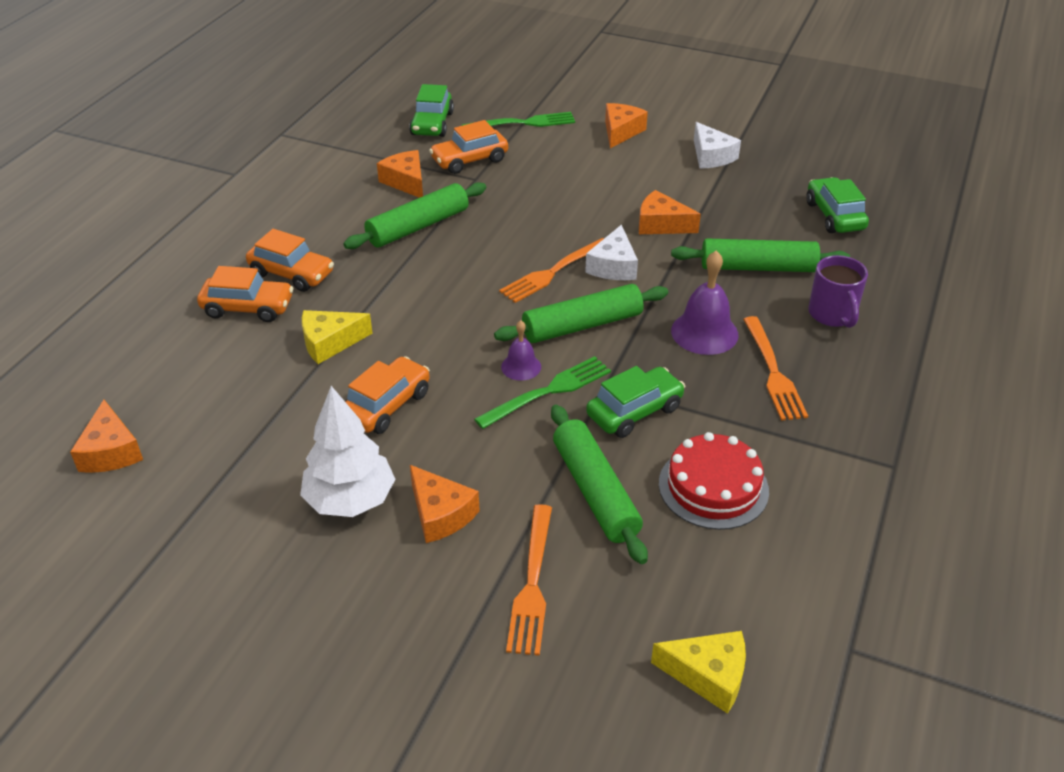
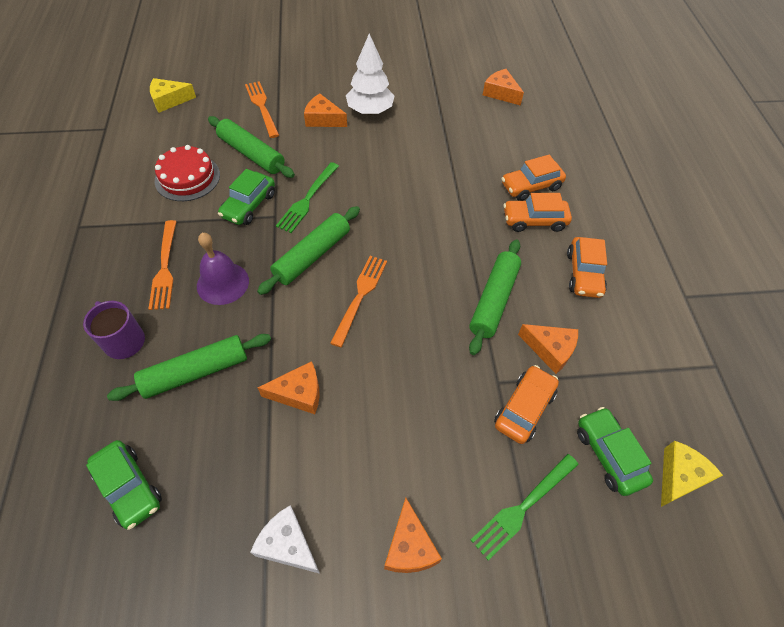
camera: 150 degrees right, 15 degrees up
yellow cheese [302,310,373,364] -> yellow cheese moved to [661,441,723,507]
orange car [345,356,430,434] -> orange car moved to [567,237,607,298]
purple bell [501,320,541,381] -> none
white cheese [585,224,638,280] -> none
orange fork [743,316,808,421] -> orange fork turned 150 degrees counterclockwise [148,220,177,310]

